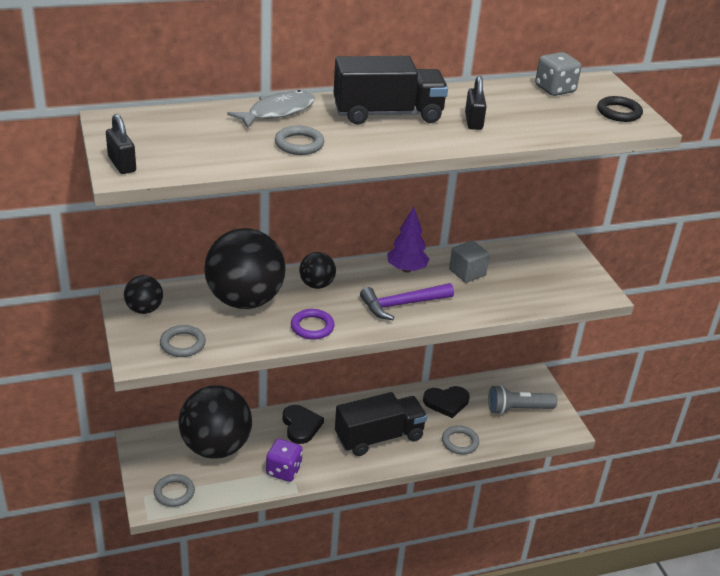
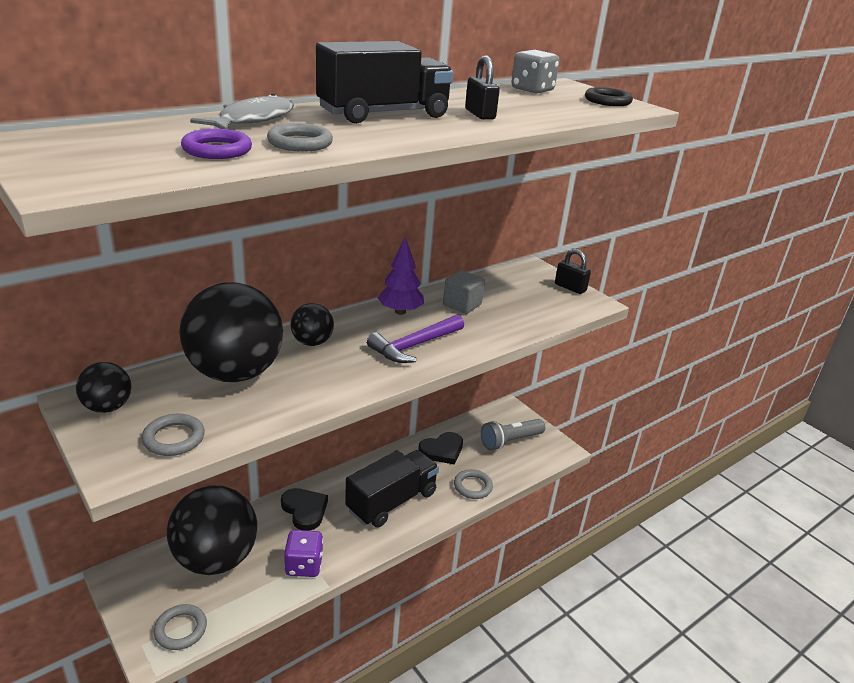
camera: 20 degrees left, 5 degrees down
black padlock [106,114,136,174] -> black padlock moved to [555,249,591,294]
purple ring [291,309,335,340] -> purple ring moved to [181,129,252,159]

